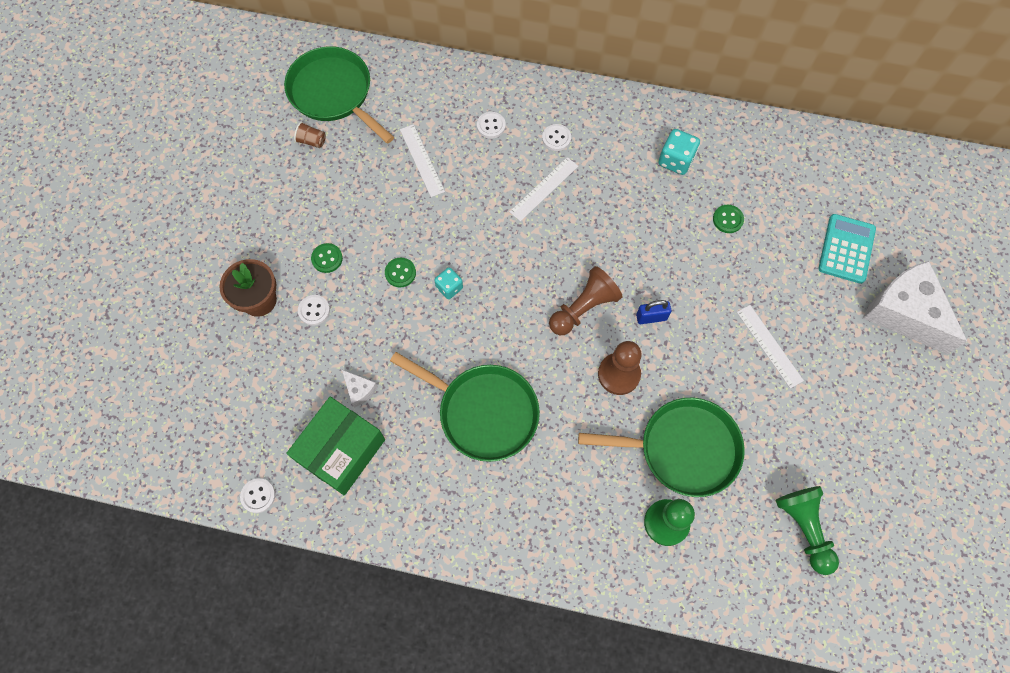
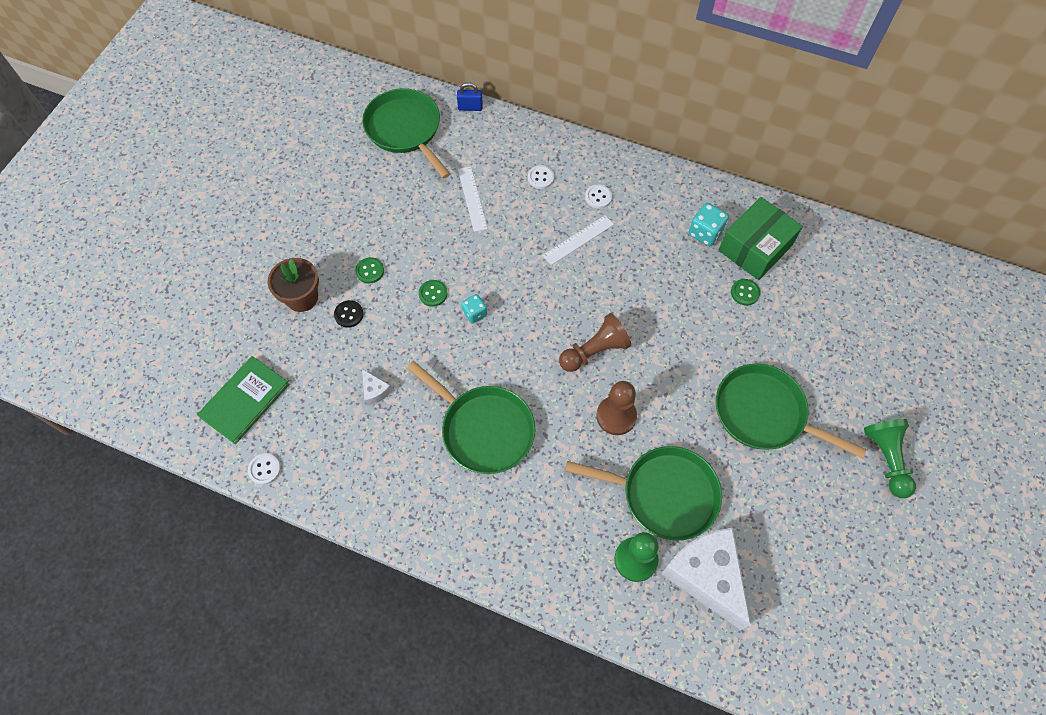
camera: 10 degrees right, 5 degrees down
green box [286,397,385,495] -> green box moved to [719,197,803,280]
brown cup [294,122,326,148] -> none
white button [298,295,330,326] -> black button [334,300,364,328]
blue padlock [636,300,672,324] -> blue padlock moved to [457,82,483,111]
white ruler [737,305,804,389] -> green pan [716,364,867,458]
green pawn [775,486,839,575] -> green pawn moved to [864,419,916,498]
turquoise calculator [818,214,876,284] -> none
white cheese [863,261,967,354] -> white cheese moved to [661,528,751,630]
none -> green book [197,356,290,444]

